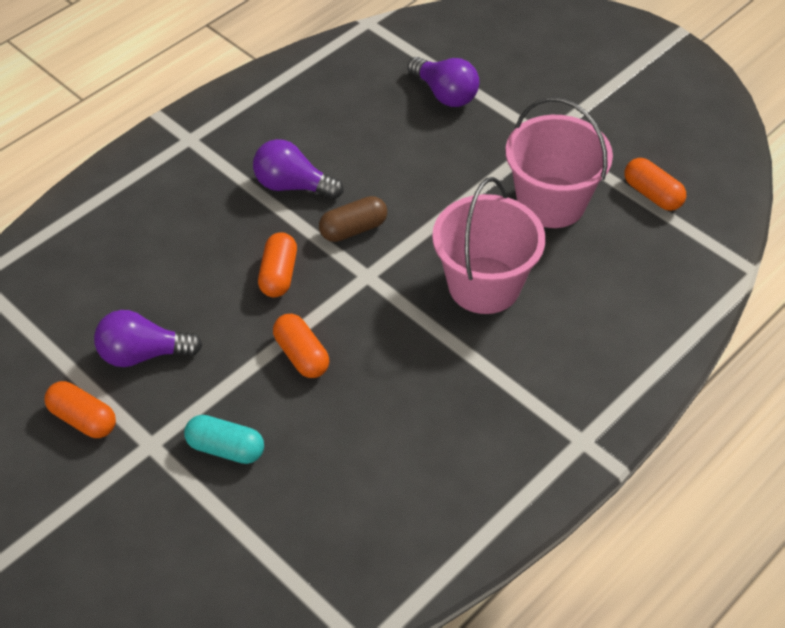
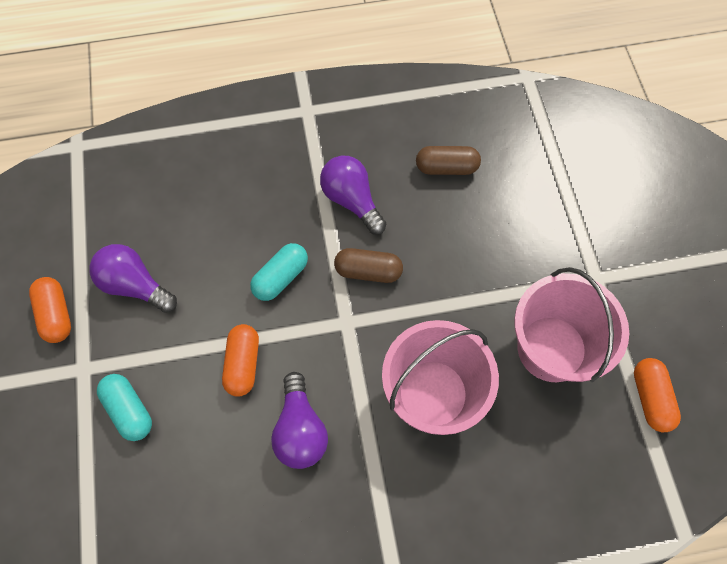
camera: 35 degrees right, 15 degrees up
orange capsule [258,232,297,297] -> turquoise capsule [250,243,308,301]
purple light bulb [408,57,479,107] -> purple light bulb moved to [271,372,328,469]
none -> brown capsule [416,146,481,175]

